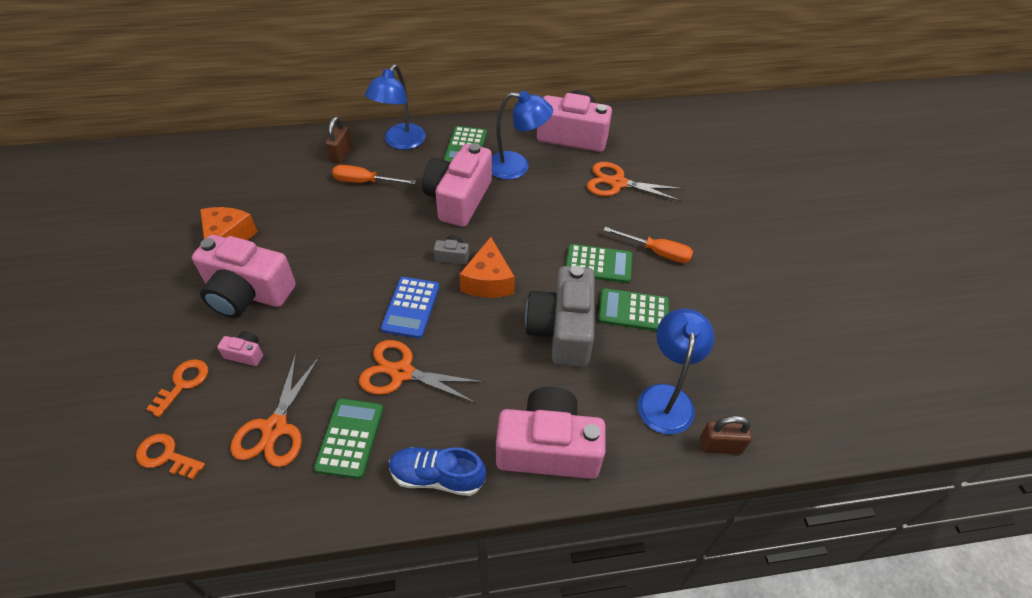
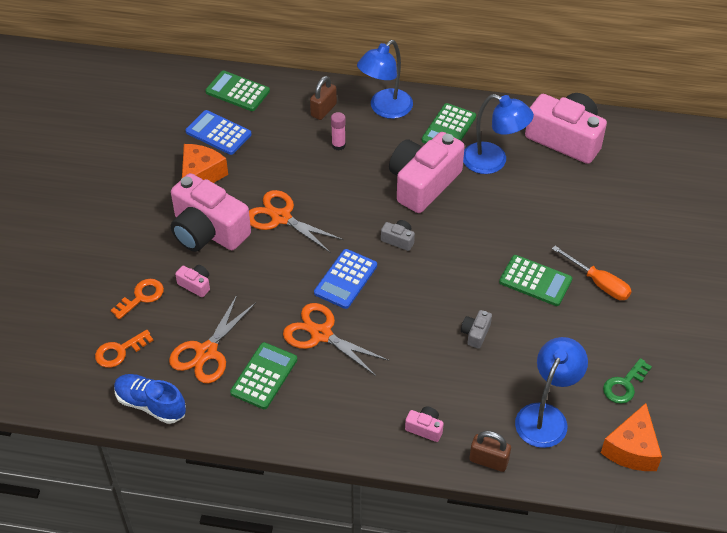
camera: 20 degrees right, 0 degrees up
orange key [136,434,205,479] -> orange key turned 75 degrees counterclockwise [95,330,154,368]
orange screwdriver [332,165,416,184] -> pink glue stick [331,112,346,151]
blue shoe [389,447,486,496] -> blue shoe moved to [114,374,186,424]
orange cheese [459,237,515,298] -> orange cheese moved to [601,403,662,471]
pink camera [496,387,606,479] -> pink camera [405,407,444,442], size x0.41
grey camera [525,265,595,367] -> grey camera [461,310,492,349], size x0.41
orange scissors [587,162,684,201] -> orange scissors moved to [249,190,344,253]
green calculator [598,288,669,331] -> green calculator moved to [205,71,270,111]
brown padlock [700,416,752,454] -> brown padlock moved to [469,431,511,472]
none -> blue calculator [185,110,251,155]
none -> green key [603,358,652,404]

